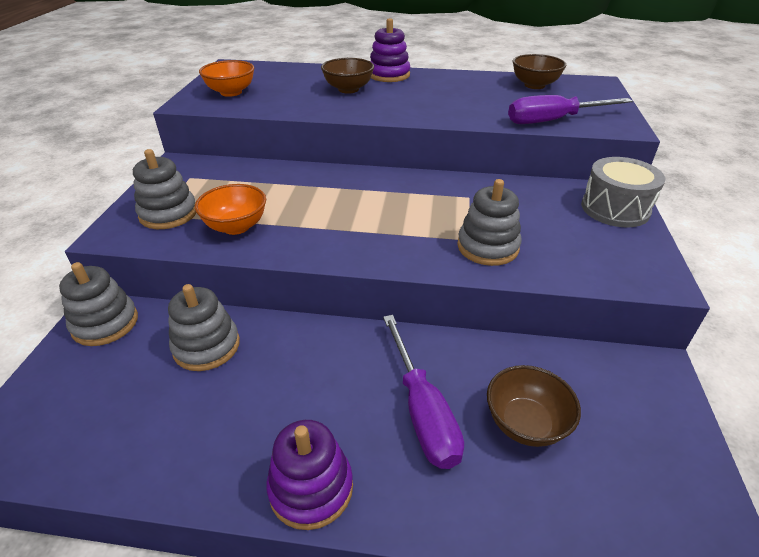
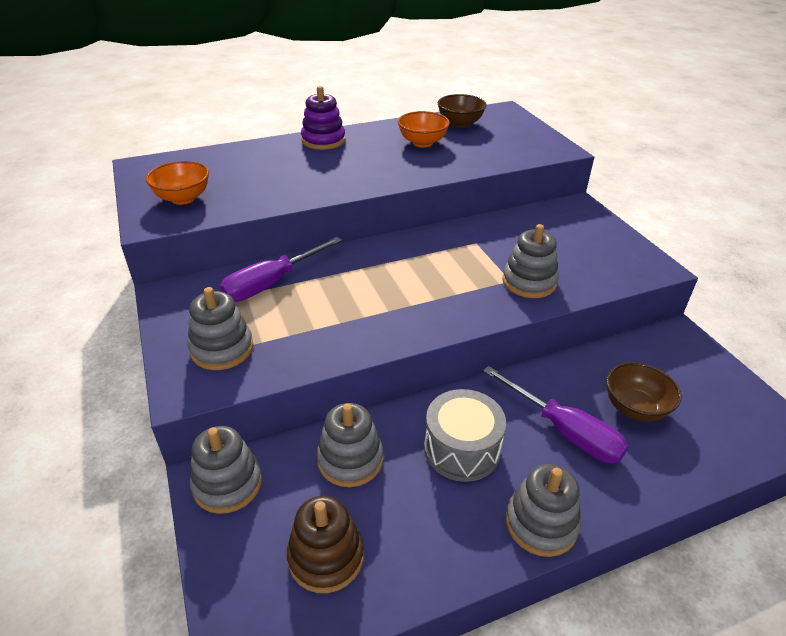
camera: 30 degrees left, 0 degrees up
orange bowl [195,184,266,235] -> orange bowl moved to [398,111,450,147]
purple stacking toy [266,420,353,530] -> grey stacking toy [505,464,581,557]
brown bowl [321,58,374,93] -> none
purple screwdriver [508,95,633,124] -> purple screwdriver moved to [220,237,342,302]
grey drum [581,157,665,227] -> grey drum moved to [424,389,506,482]
none -> brown stacking toy [287,496,364,593]

